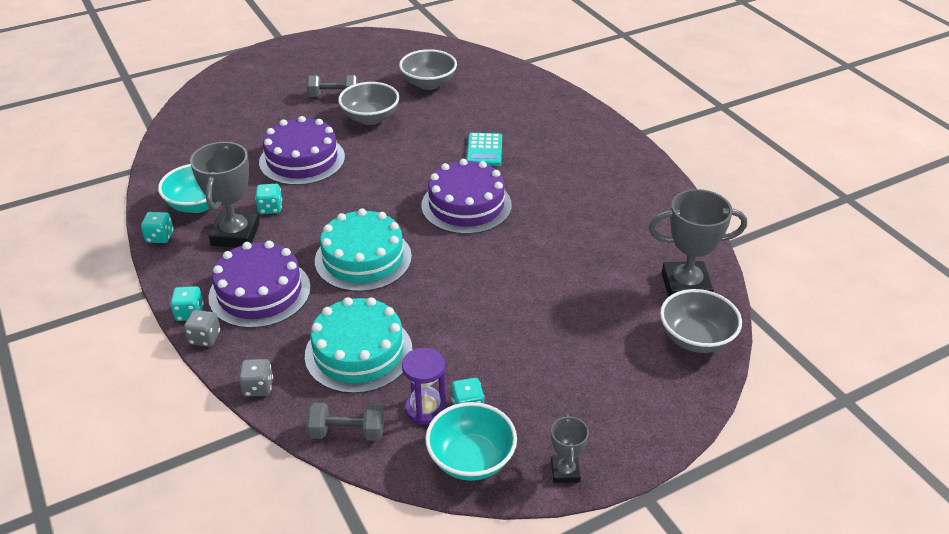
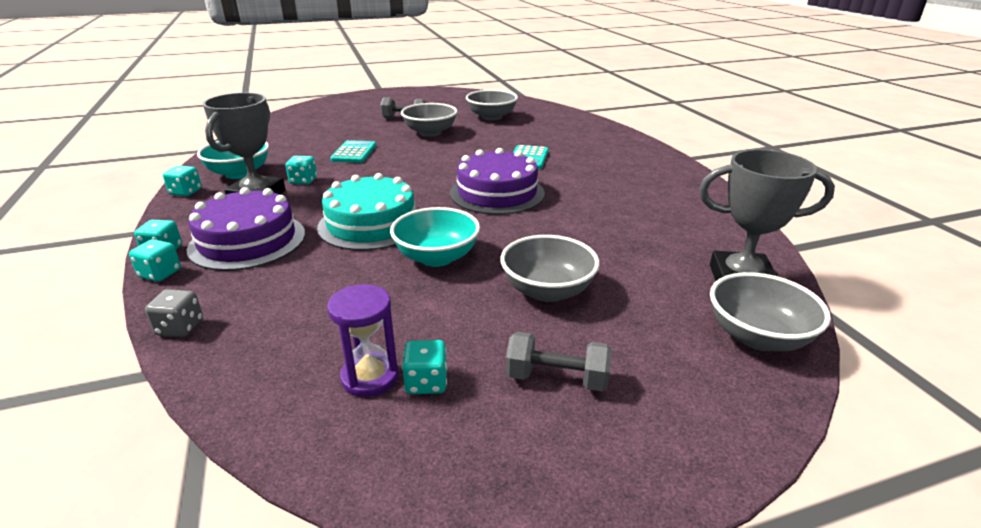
camera: 10 degrees right, 10 degrees down
grey dice [184,310,221,347] -> turquoise dice [129,239,181,282]
purple cake [259,116,345,185] -> turquoise calculator [330,140,377,163]
turquoise cake [305,297,412,394] -> none
grey dumbbell [306,403,384,441] -> grey dumbbell moved to [506,332,612,391]
turquoise bowl [425,402,517,481] -> turquoise bowl moved to [390,207,480,267]
grey trophy [551,414,589,483] -> none
none -> grey bowl [500,235,600,302]

